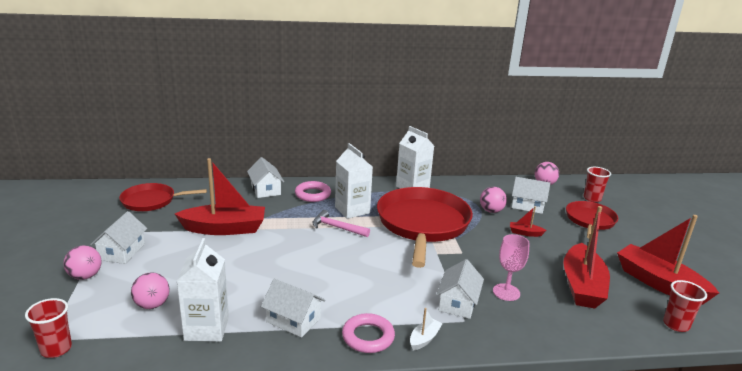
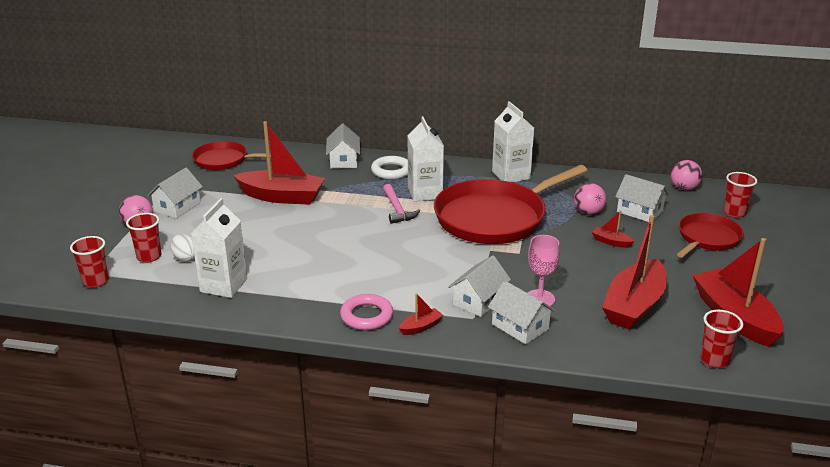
camera: 20 degrees right, 5 degrees up
pink ball [131,272,170,309] -> white egg [170,234,195,262]
white house [261,279,325,337] -> white house moved to [488,281,556,344]
pink ring [295,181,331,202] -> white ring [371,156,408,180]
pink hammer [312,210,370,237] -> pink hammer turned 150 degrees counterclockwise [383,184,420,224]
red pan [377,187,473,268] -> red pan turned 150 degrees counterclockwise [434,165,587,244]
white boat [410,308,443,351] -> red boat [399,293,443,335]
none -> red cup [126,213,161,263]

